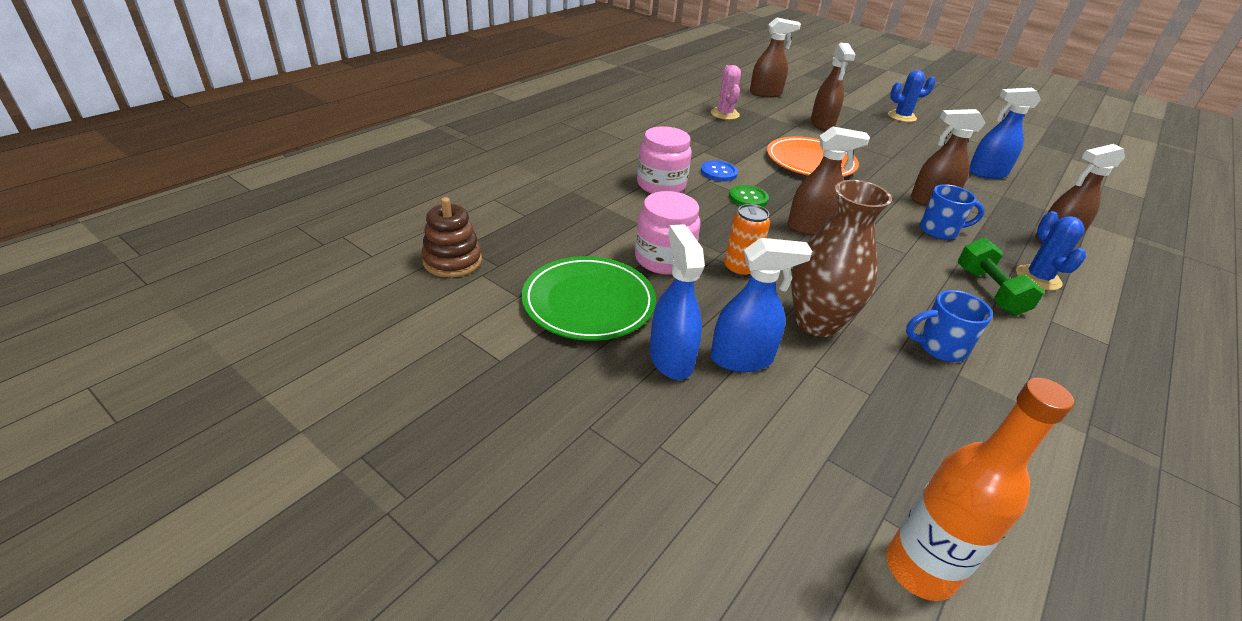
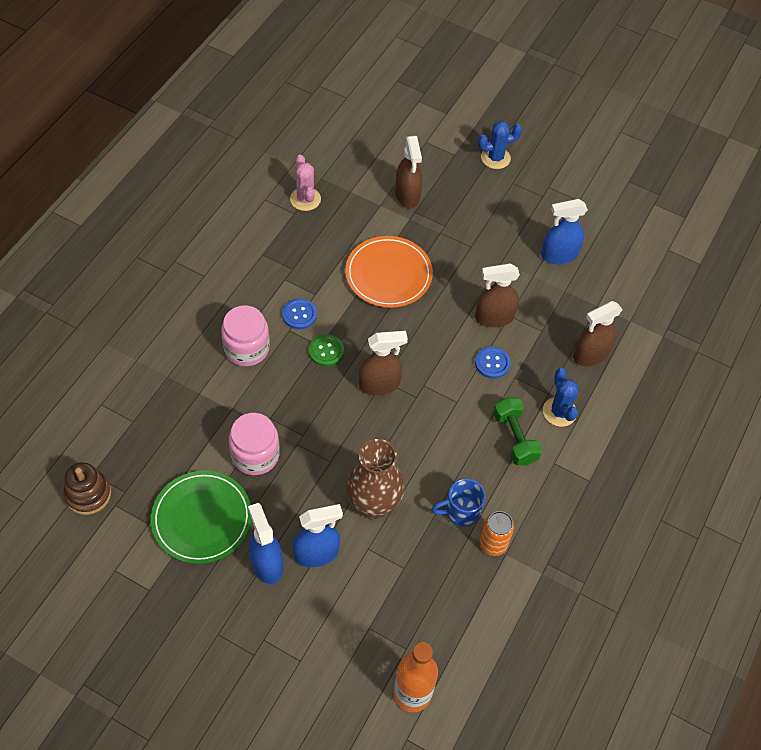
camera: 10 degrees left, 20 degrees up
orange can [724,204,770,277] -> orange can moved to [479,511,514,556]
brown spray bottle [750,17,801,98] -> none
blue mug [920,184,985,240] -> blue button [475,346,511,379]

